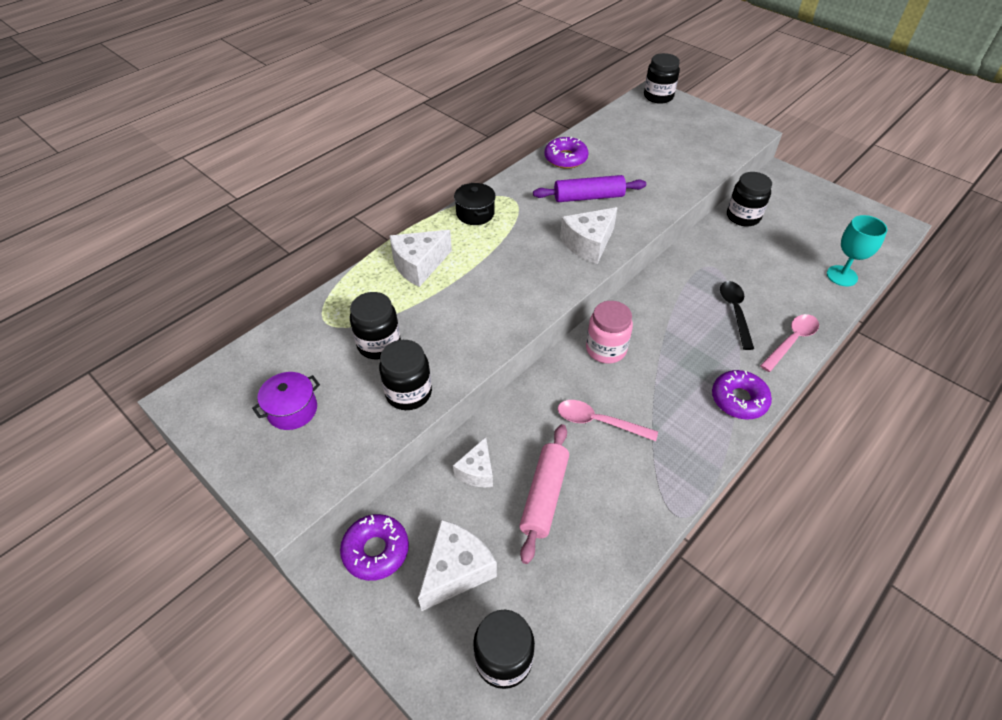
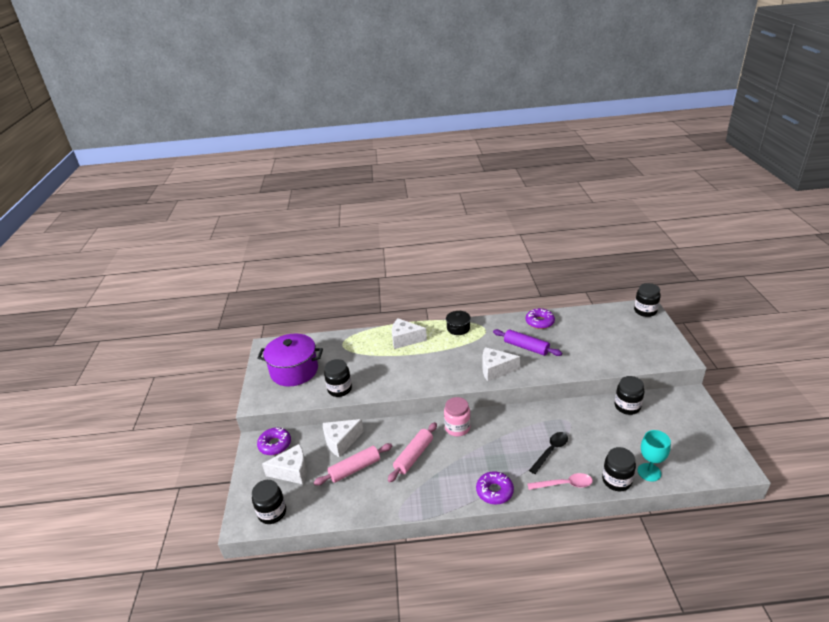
camera: 45 degrees right, 15 degrees down
purple pot [252,372,320,430] -> purple pot [257,333,323,386], size x1.95
black jar [350,292,401,360] -> black jar moved to [602,447,636,491]
white cheese [453,437,493,488] -> white cheese [323,419,364,458], size x1.57
pink spoon [558,400,658,441] -> pink rolling pin [388,422,437,482]

